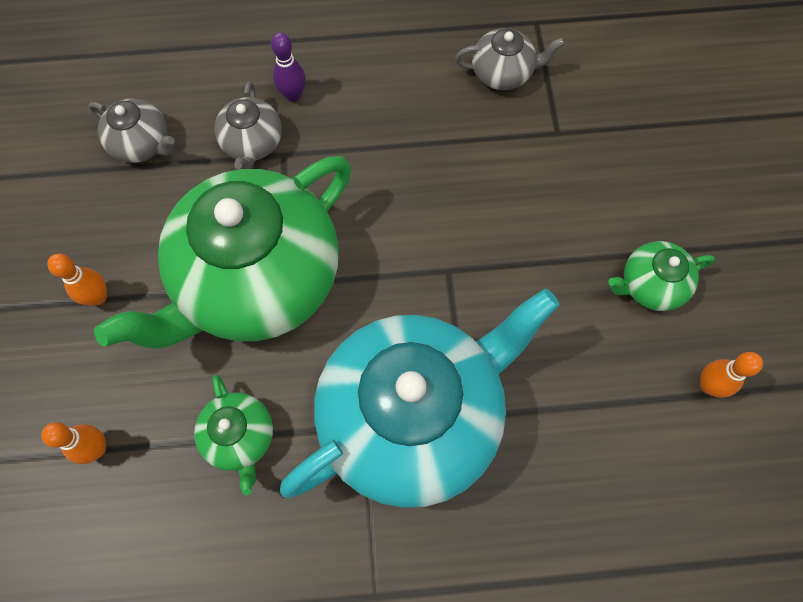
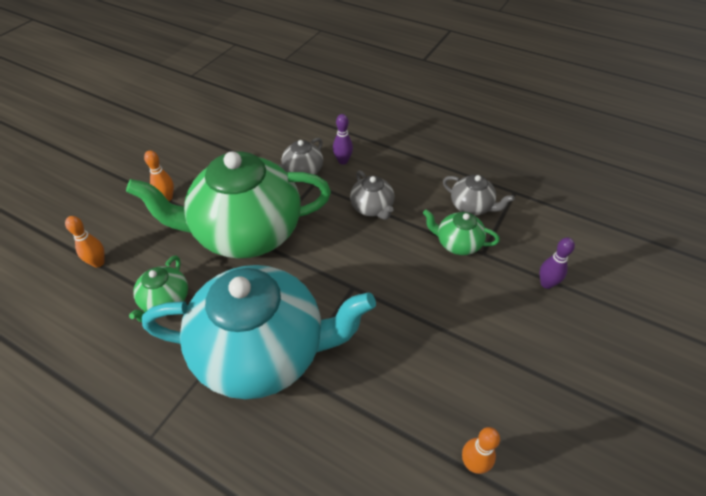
camera: 35 degrees right, 20 degrees down
grey teapot [88,98,175,163] -> grey teapot moved to [350,170,395,220]
green teapot [608,241,715,311] -> green teapot moved to [423,210,500,255]
none -> purple bowling pin [539,237,575,289]

